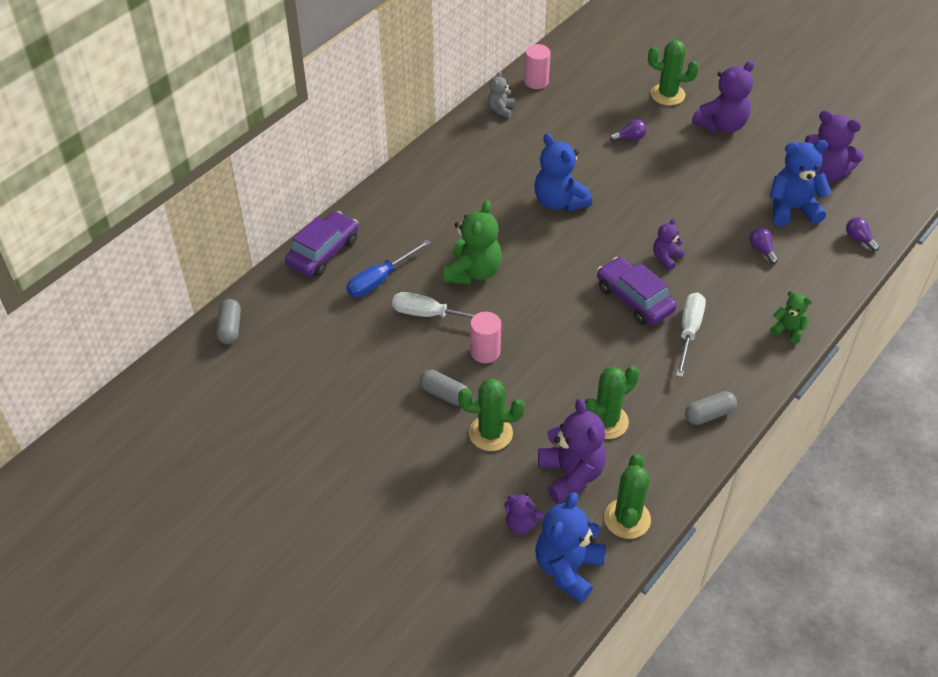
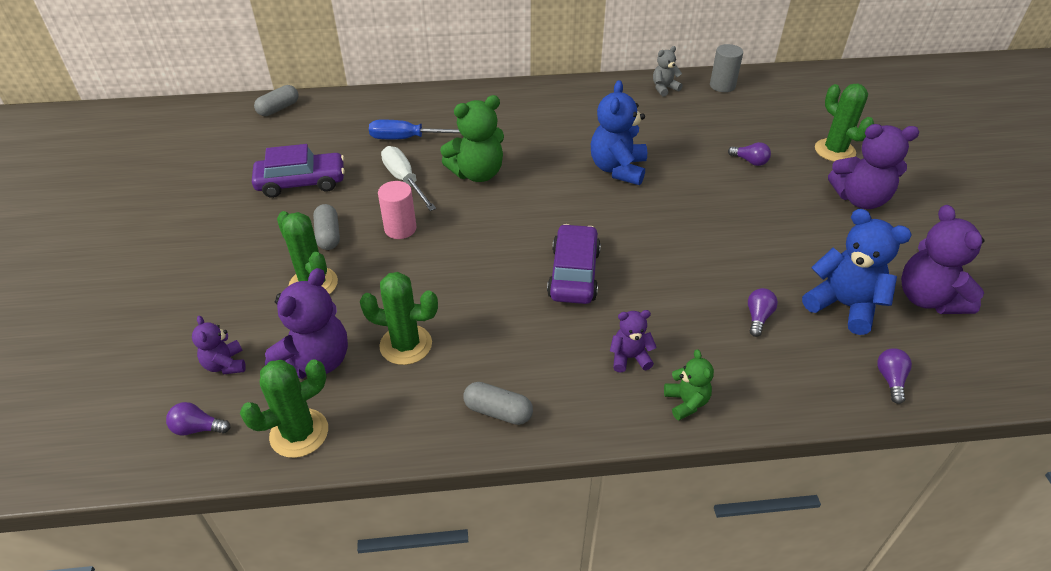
camera: 45 degrees right, 5 degrees down
purple car [285,211,359,276] -> purple car moved to [252,144,345,198]
pink cylinder [524,44,551,89] -> grey cylinder [710,44,743,92]
blue teddy bear [536,492,606,603] -> purple light bulb [166,402,230,435]
purple teddy bear [653,218,685,270] -> purple teddy bear moved to [610,310,657,372]
white screwdriver [676,293,706,377] -> none

